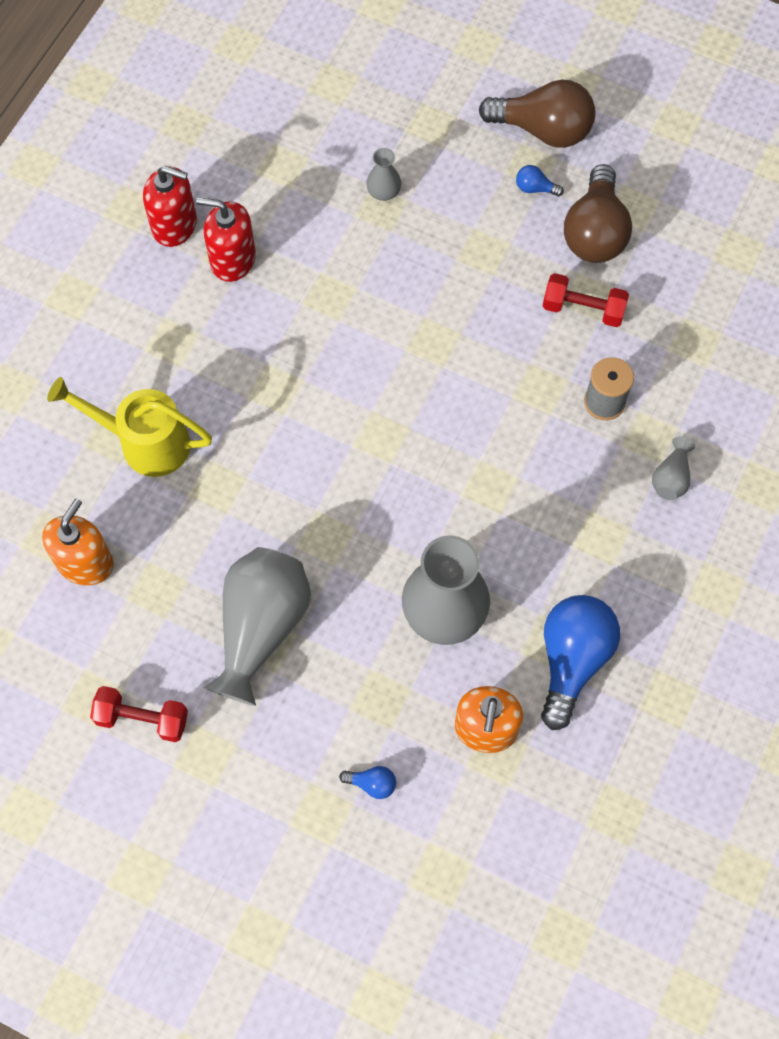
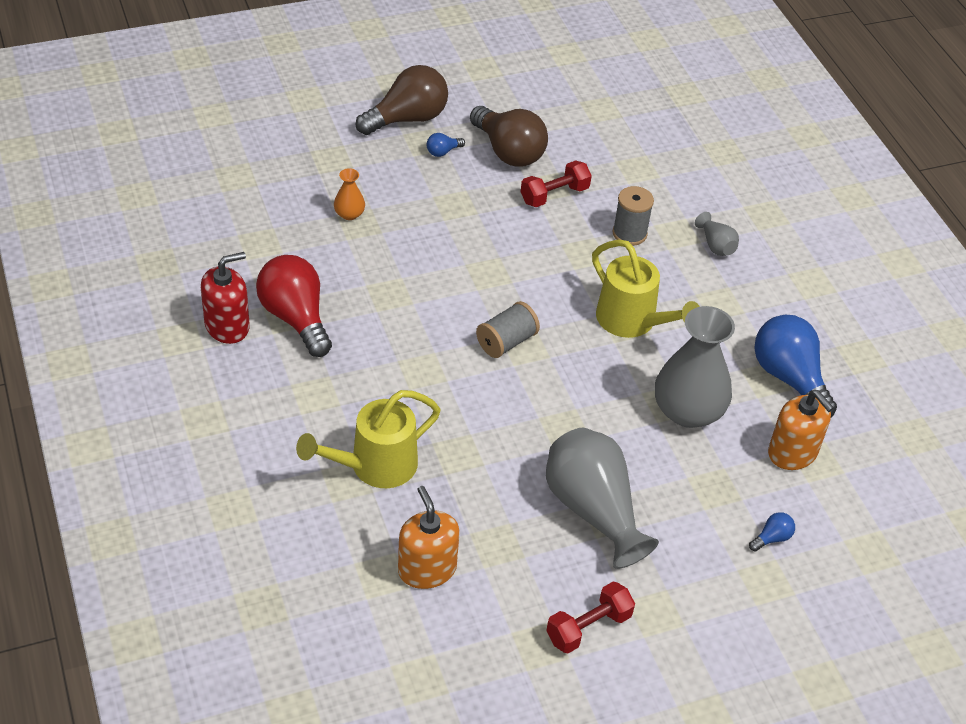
camera: 50 degrees left, 20 degrees down
red soap dispenser [196,197,256,282] -> red light bulb [256,255,332,357]
grey vase [366,148,401,201] -> orange vase [334,168,365,220]
none -> grey spool [476,301,540,358]
none -> yellow watering can [592,239,700,338]

